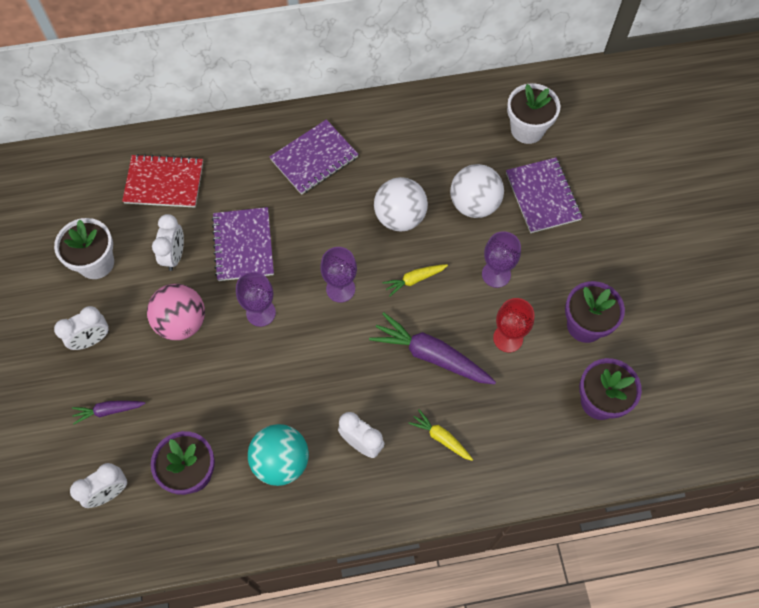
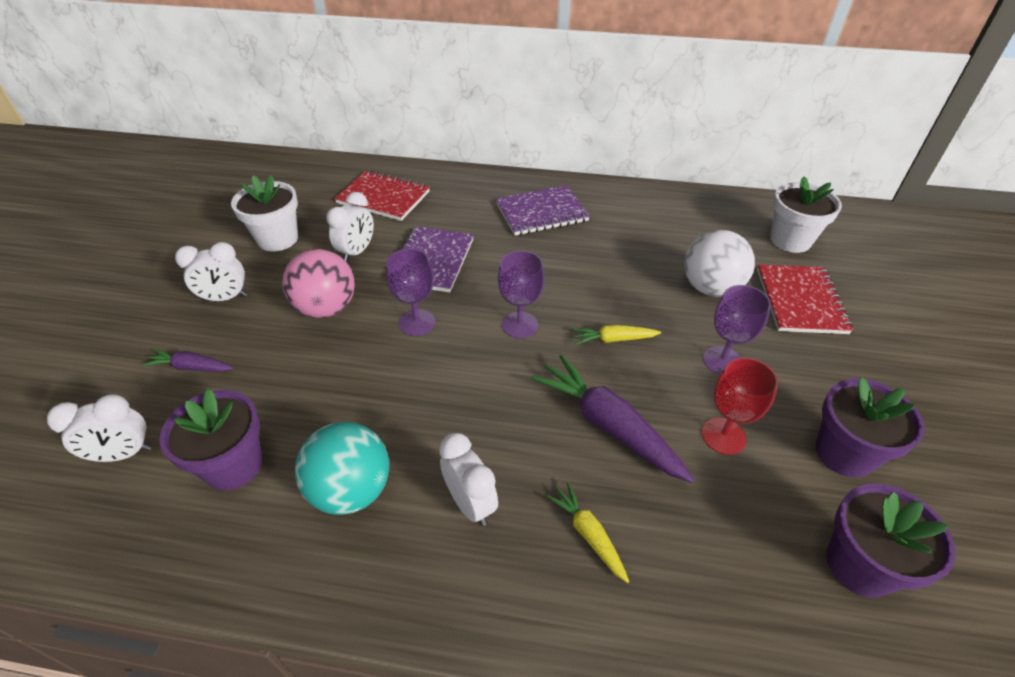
camera: 20 degrees right, 20 degrees down
white ball [374,177,428,232] -> none
purple notebook [506,157,582,233] -> red notebook [757,264,853,334]

